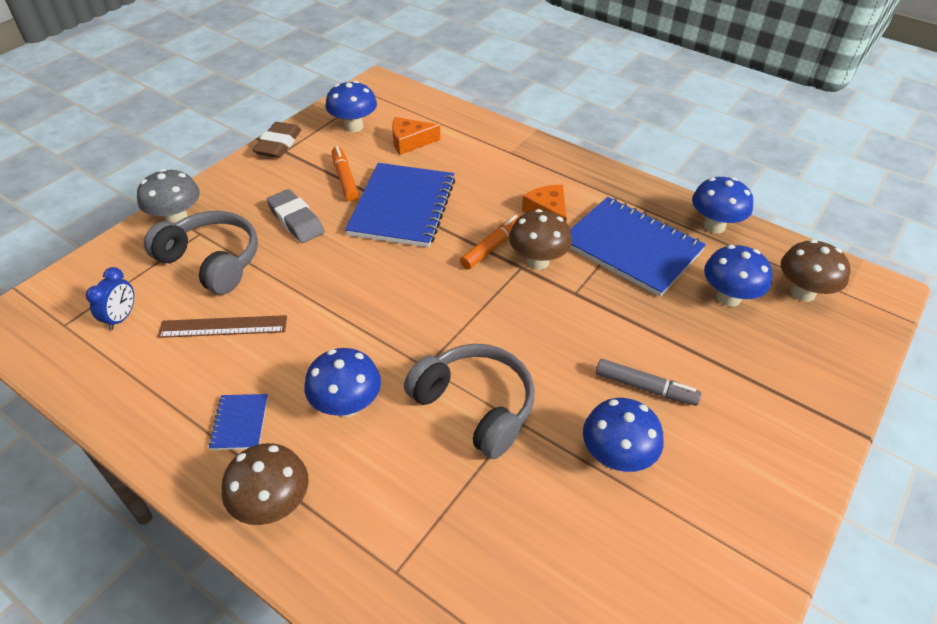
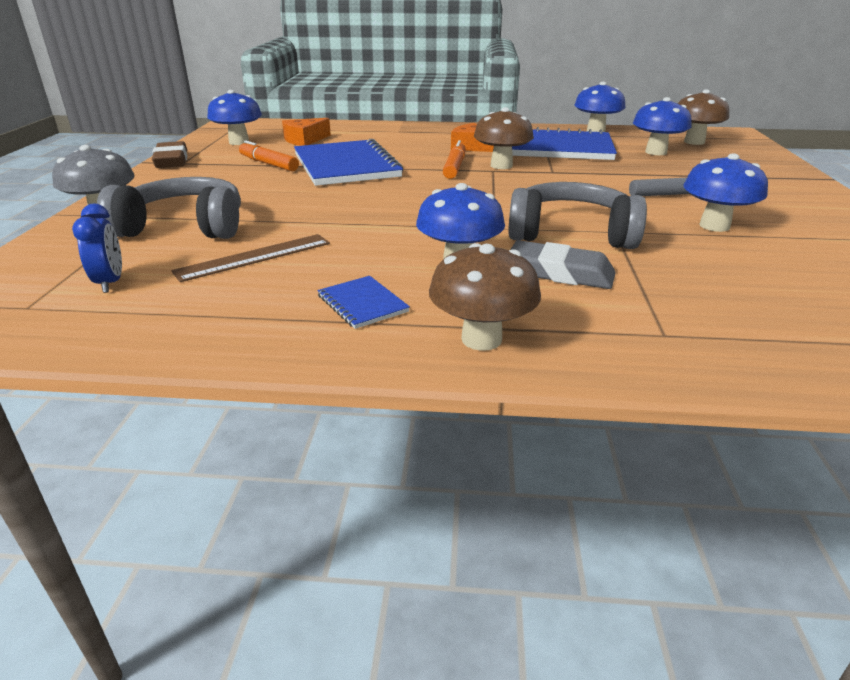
camera: 30 degrees left, 15 degrees down
grey eraser [266,189,324,243] -> grey eraser moved to [510,240,616,289]

